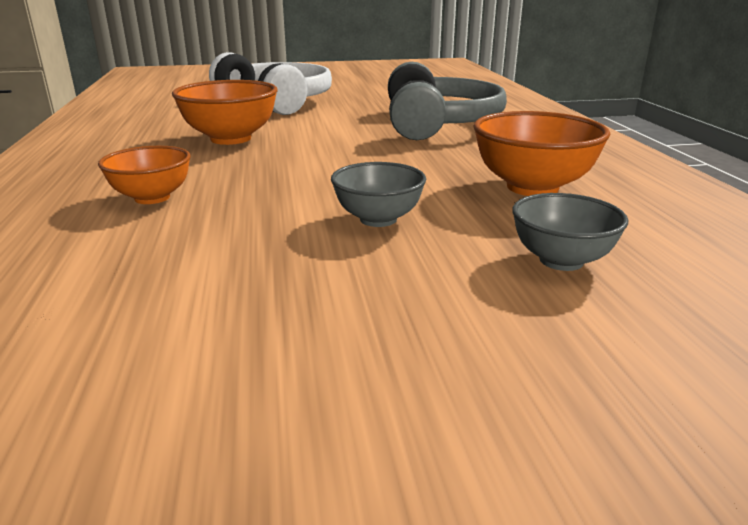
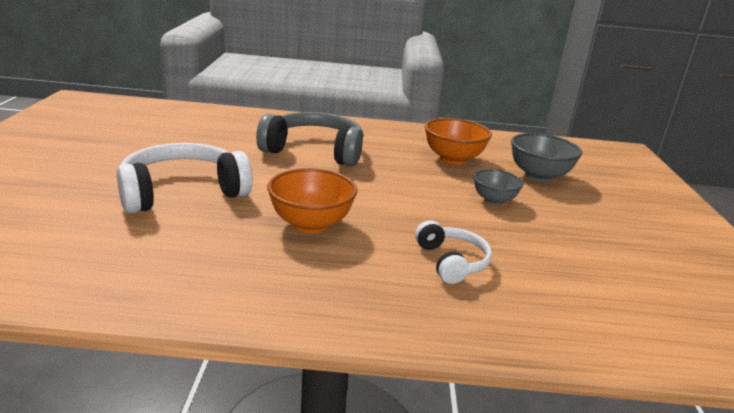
camera: 80 degrees left, 0 degrees up
orange bowl [98,146,190,204] -> white headphones [415,220,492,284]
grey bowl [512,193,628,271] -> grey bowl [511,133,582,182], size x1.56

